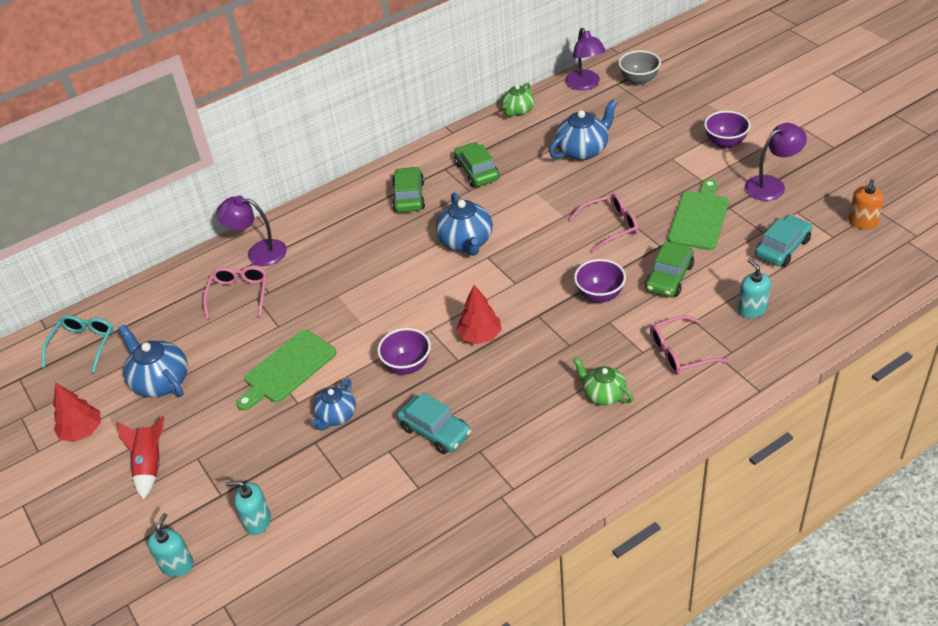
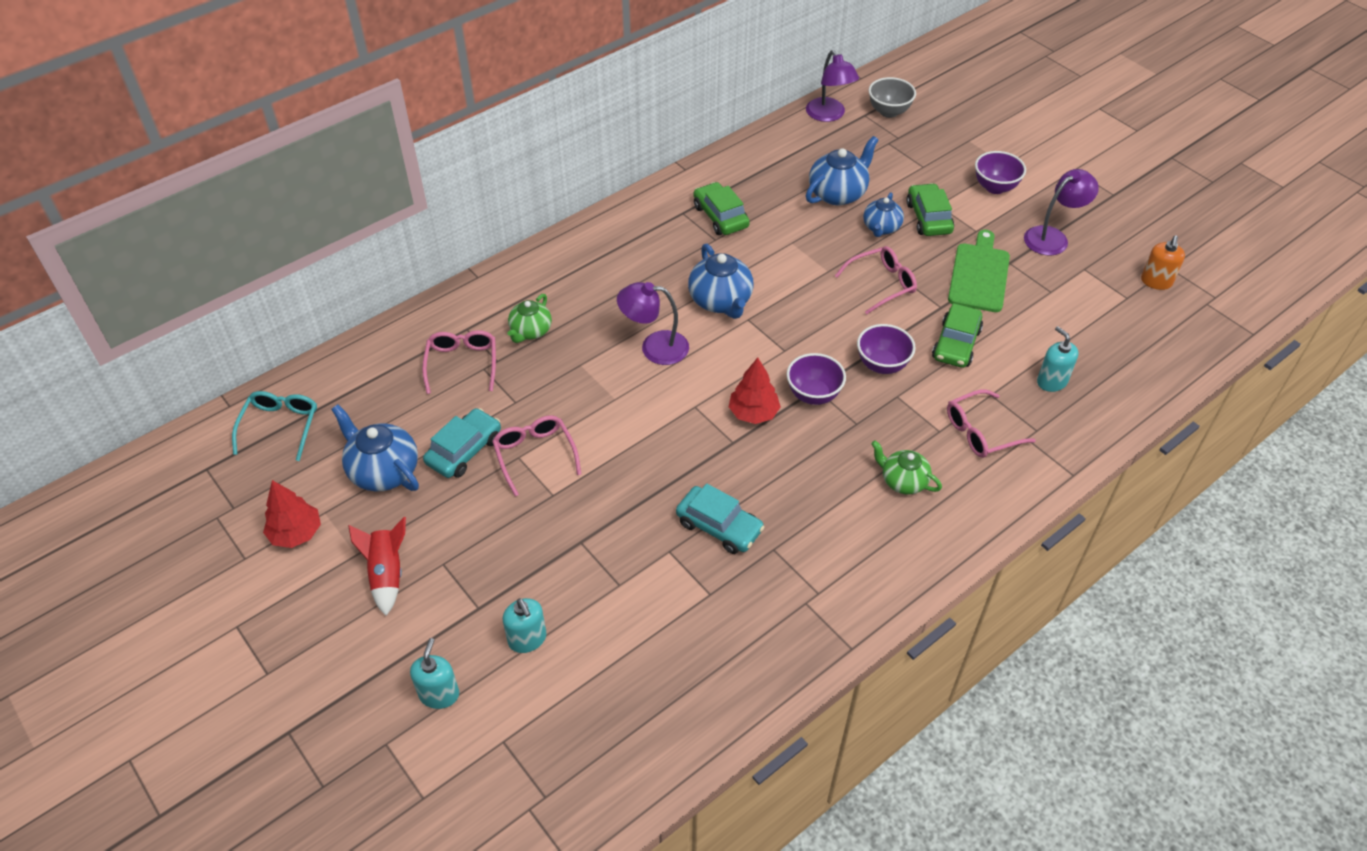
camera: 10 degrees left, 5 degrees up
purple lamp [216,196,287,266] -> purple lamp moved to [617,282,689,365]
turquoise soap dispenser [225,481,271,535] -> turquoise soap dispenser turned 120 degrees counterclockwise [503,598,546,653]
green cutting board [236,330,336,411] -> pink glasses [492,416,581,496]
blue teapot [312,378,356,431] -> blue teapot moved to [863,192,904,237]
purple bowl [377,328,431,375] -> purple bowl moved to [787,353,846,405]
green car [392,167,425,213] -> green car moved to [906,183,954,236]
green teapot [502,83,535,117] -> green teapot moved to [508,294,552,343]
turquoise car [755,215,812,267] -> turquoise car moved to [423,408,501,478]

